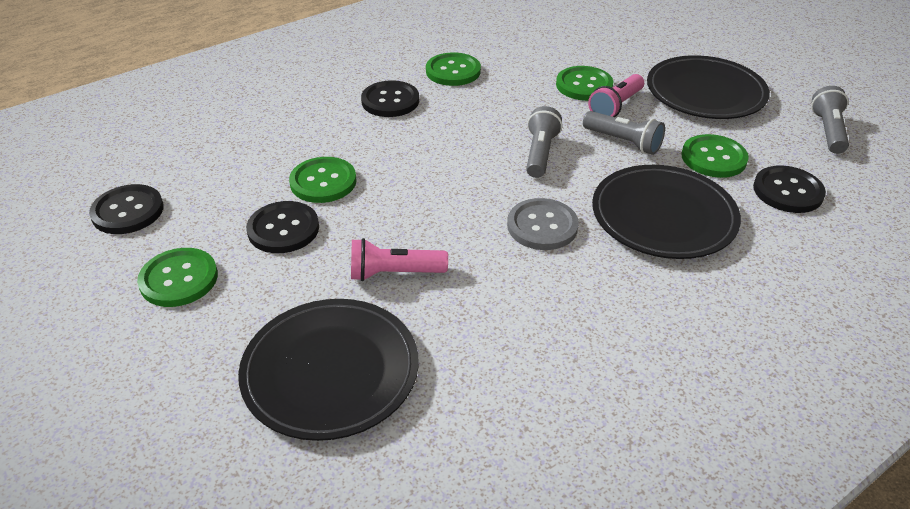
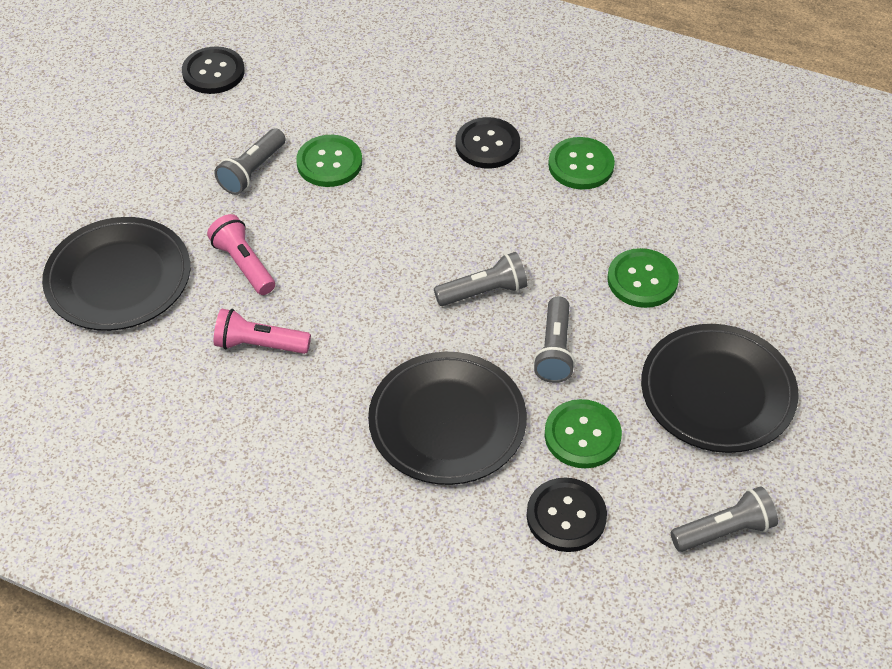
camera: 60 degrees right, 10 degrees up
green button [137,248,218,307] -> none
black button [246,201,319,253] -> grey flashlight [214,128,286,195]
grey button [507,198,579,250] -> none
pink flashlight [588,74,644,117] -> pink flashlight moved to [214,308,311,354]

